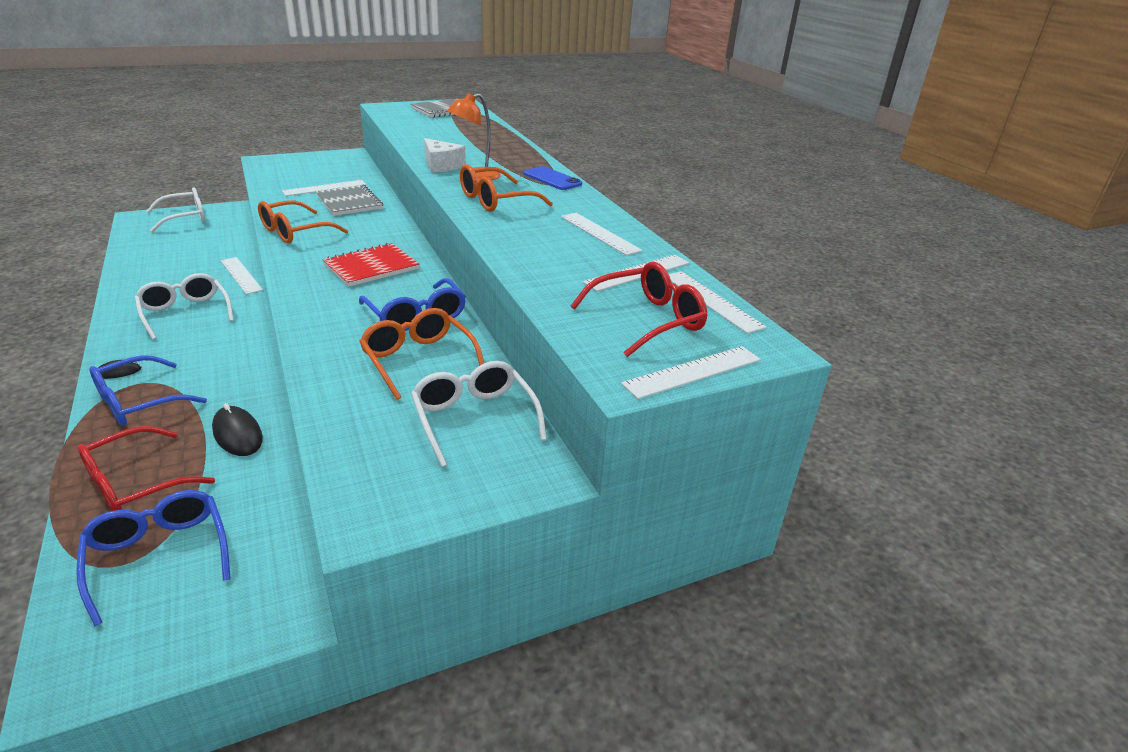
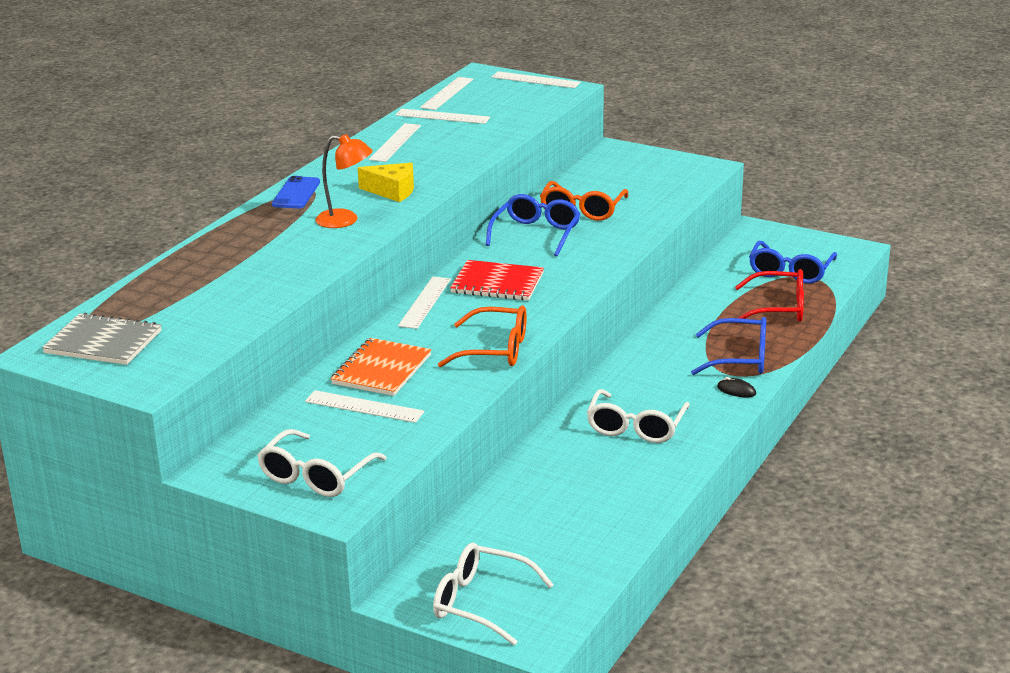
camera: 125 degrees left, 5 degrees down
black mouse [212,403,263,456] -> none
white ruler [221,257,263,294] -> white ruler moved to [398,276,451,329]
grey notebook [316,184,383,216] -> orange notebook [331,338,431,396]
white glasses [411,361,547,467] -> white glasses moved to [257,429,387,497]
white cheese [424,138,466,173] -> none
orange glasses [460,164,553,212] -> yellow cheese [358,163,414,202]
red glasses [571,262,708,357] -> none

